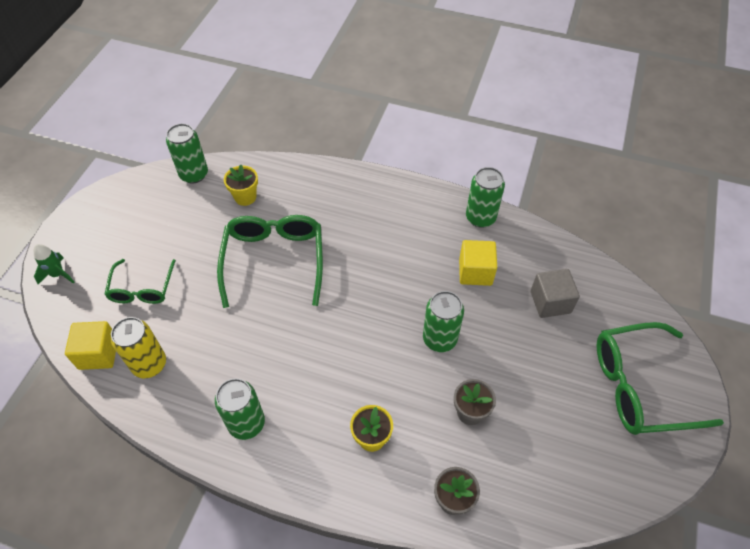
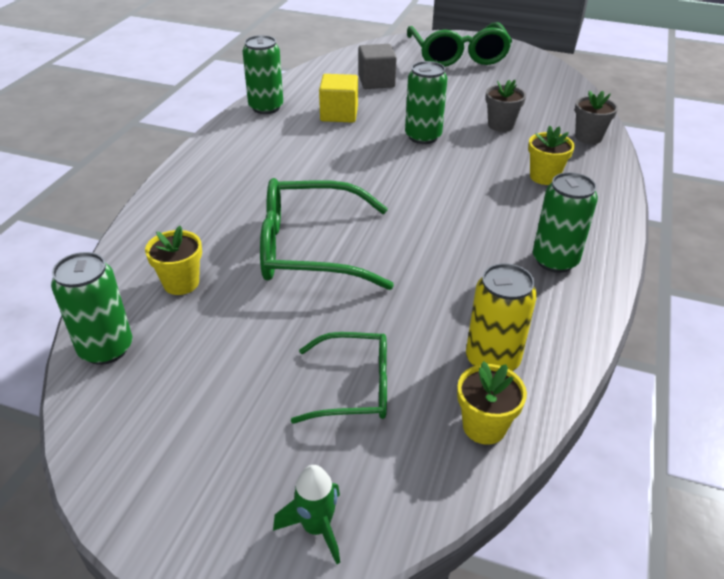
camera: 90 degrees left, 15 degrees down
yellow cube [65,321,116,370] -> yellow flower pot [457,361,527,445]

